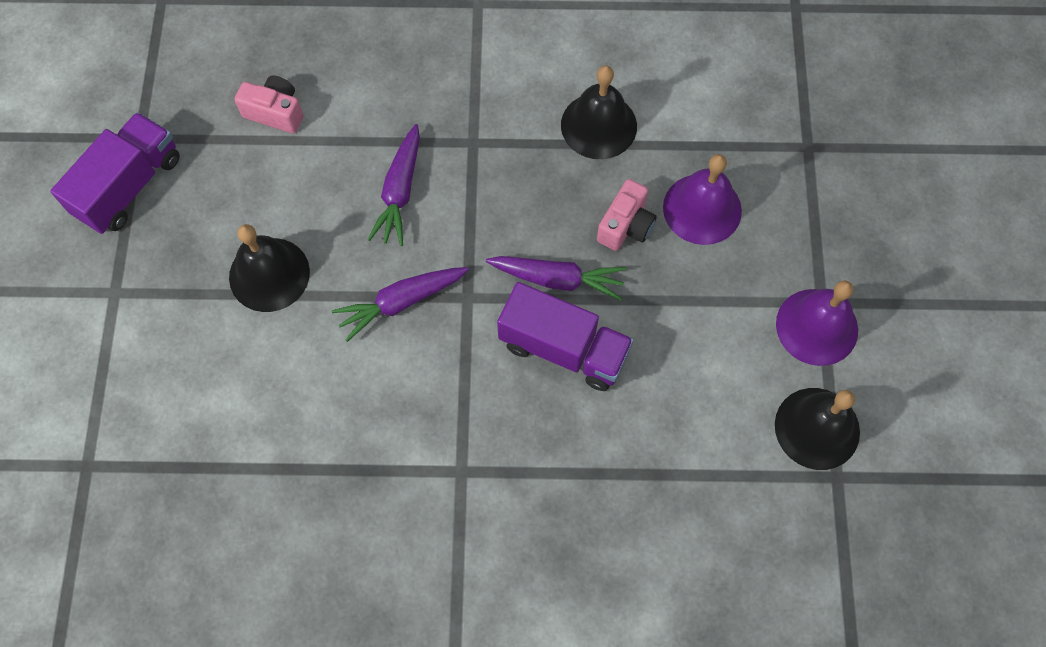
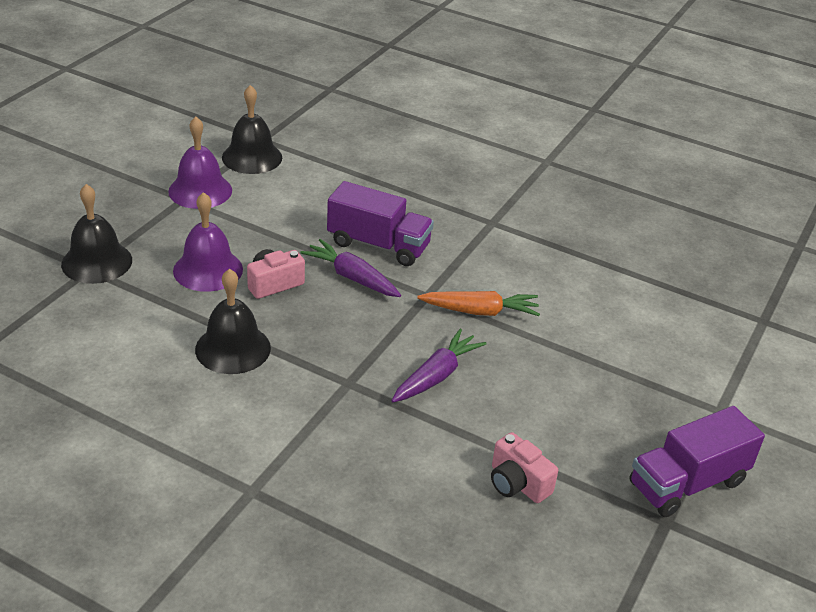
camera: 155 degrees left, 30 degrees down
black bell [229,224,310,312] -> black bell moved to [61,184,132,284]
purple carrot [332,267,469,342] -> orange carrot [417,291,540,316]
purple truck [497,282,634,391] -> purple truck turned 150 degrees clockwise [327,181,434,266]

